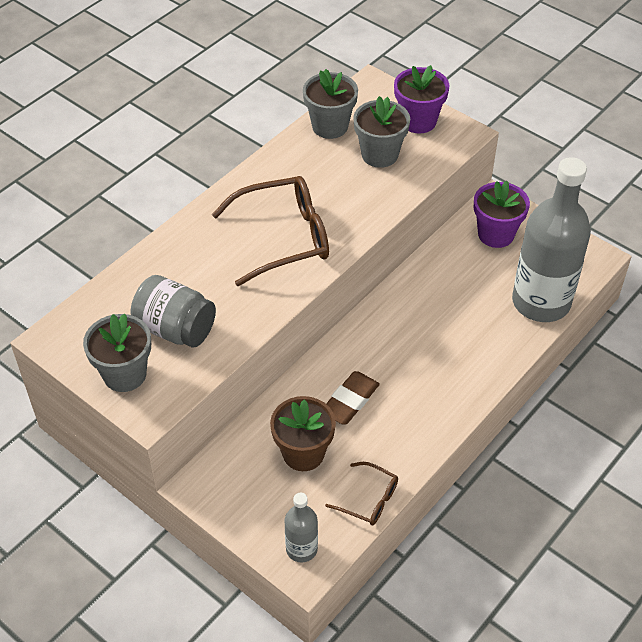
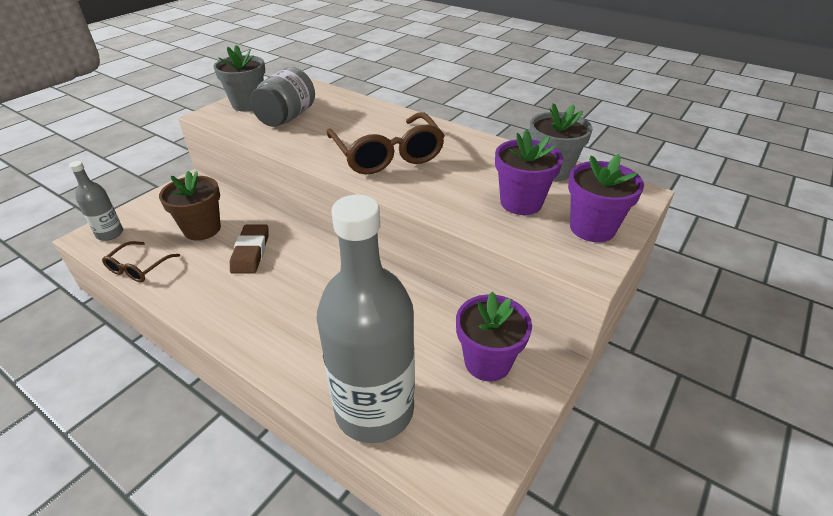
camera: 85 degrees right, 10 degrees down
brown eraser [326,371,380,425] -> brown eraser turned 60 degrees clockwise [230,225,269,274]
grey flower pot [353,96,410,168] -> purple flower pot [495,130,563,215]

